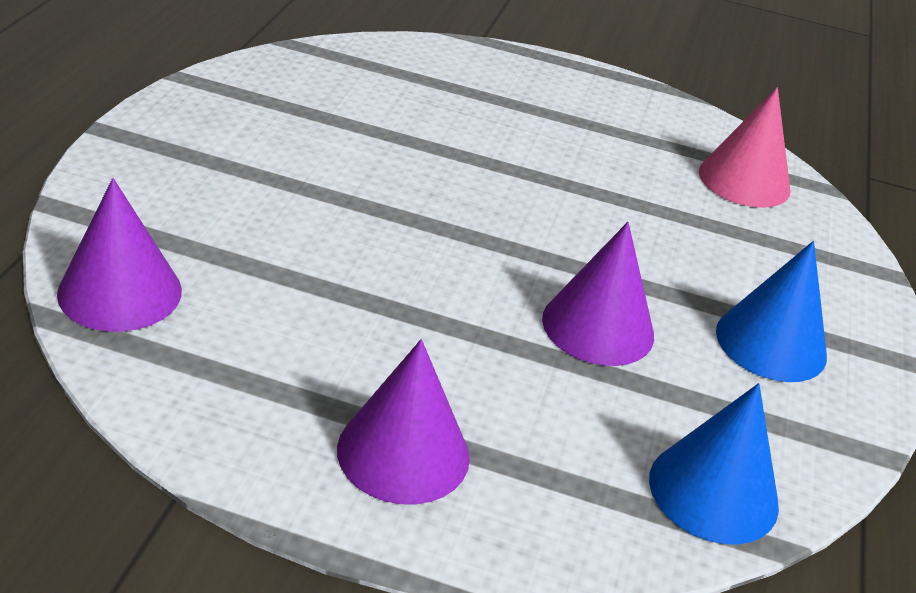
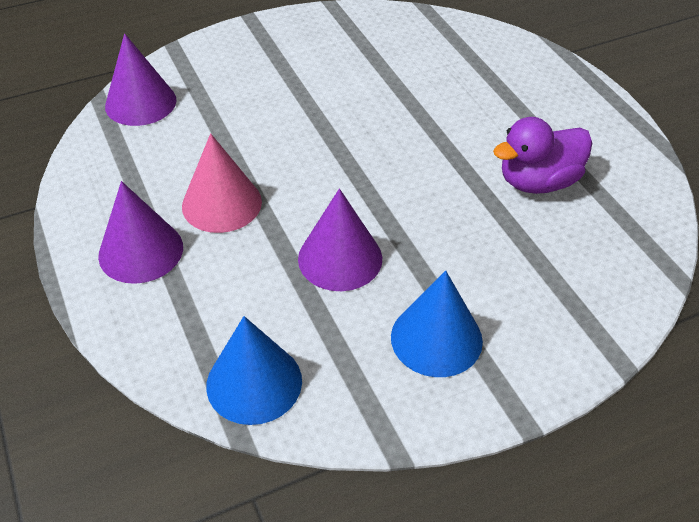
camera: 55 degrees right, 10 degrees up
pink cone [699,87,790,208] -> pink cone moved to [182,133,262,233]
none -> purple duck [493,117,592,194]

